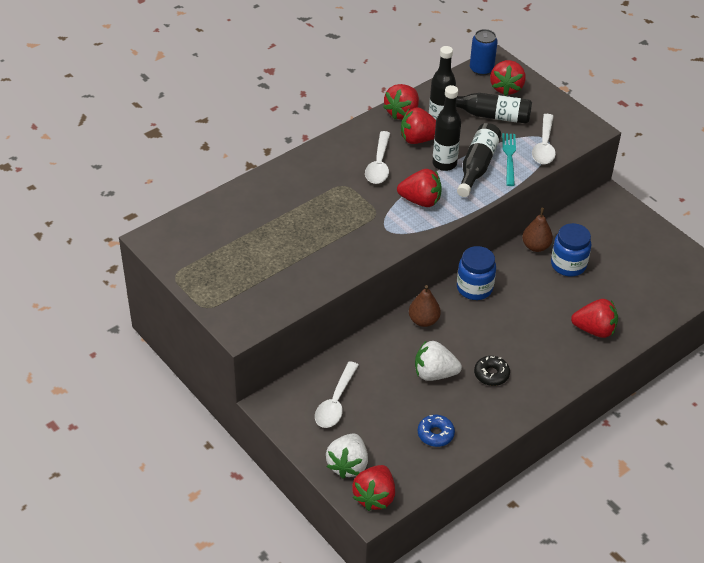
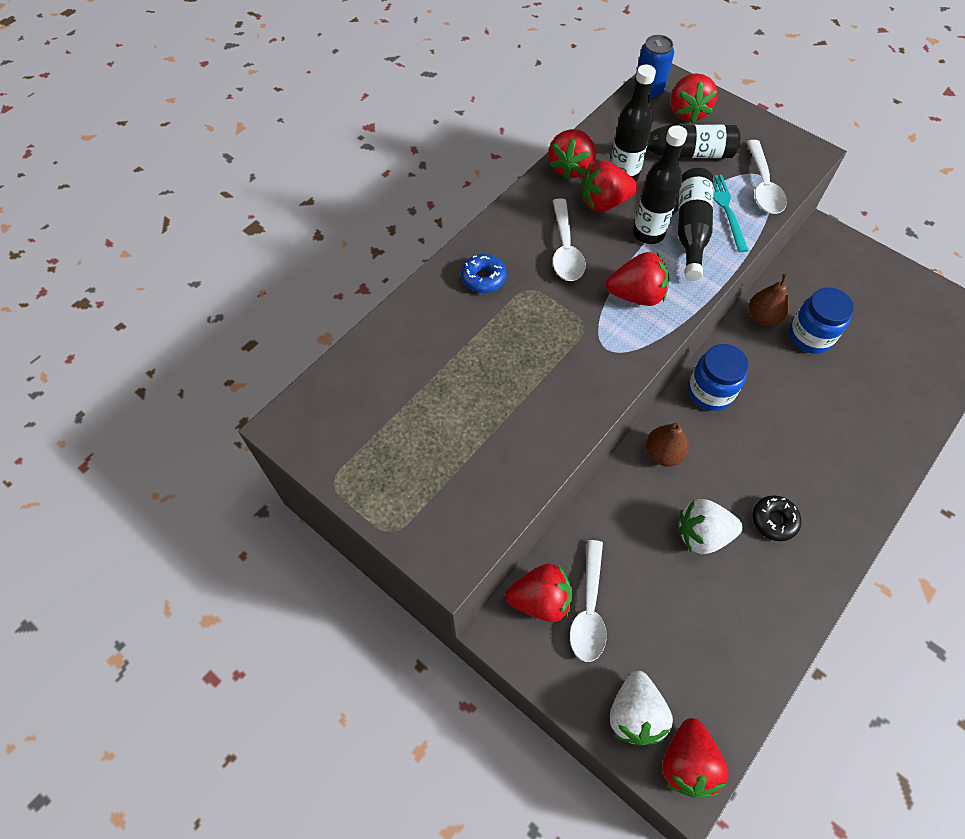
camera: 10 degrees left, 15 degrees up
blue donut [418,415,455,447] -> blue donut moved to [461,254,507,293]
red strawberry [571,299,618,338] -> red strawberry moved to [505,564,572,622]

